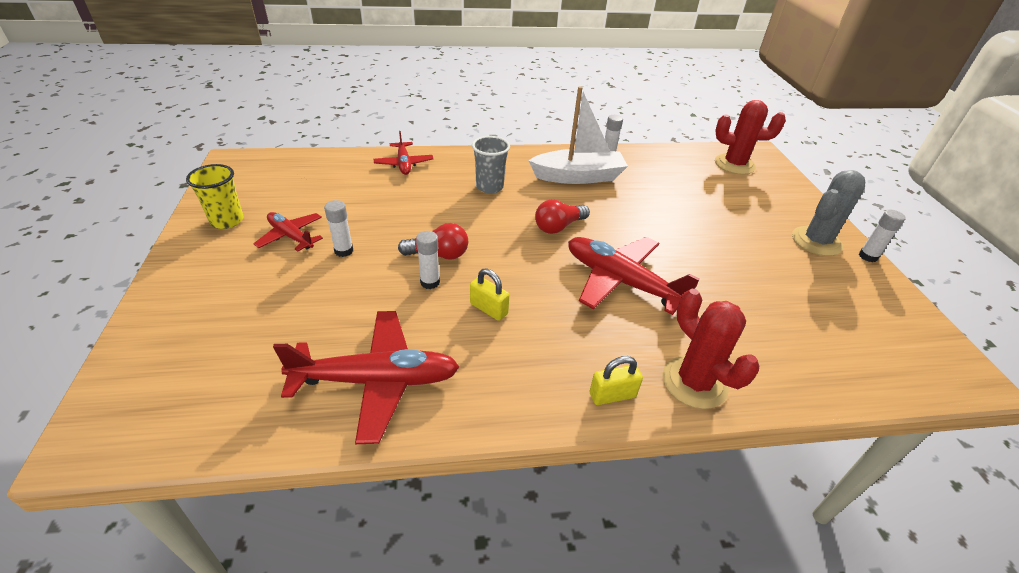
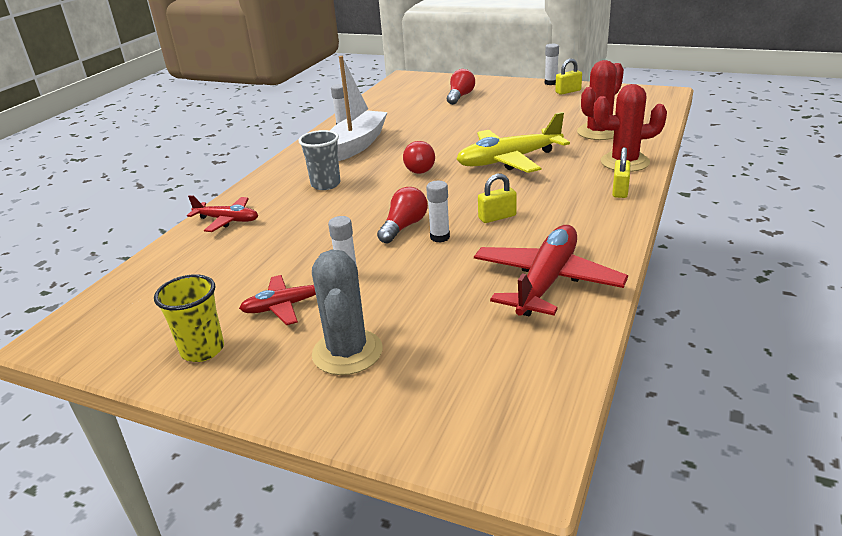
camera: 55 degrees left, 10 degrees down
red plane [568,237,700,315] -> yellow plane [456,112,570,173]
red cactus [715,100,786,175] -> red cactus moved to [577,60,624,140]
grey cactus [792,170,865,256] -> grey cactus moved to [312,249,383,375]
none -> red light bulb [447,69,475,105]
none -> yellow padlock [555,59,582,95]

